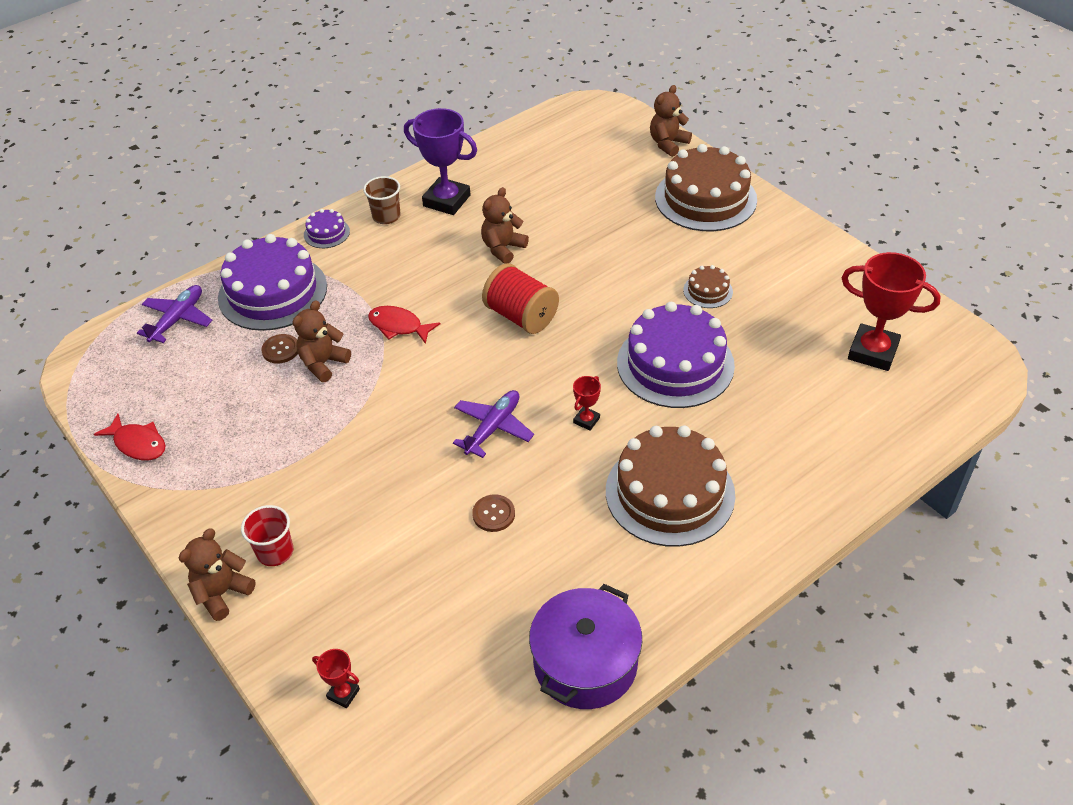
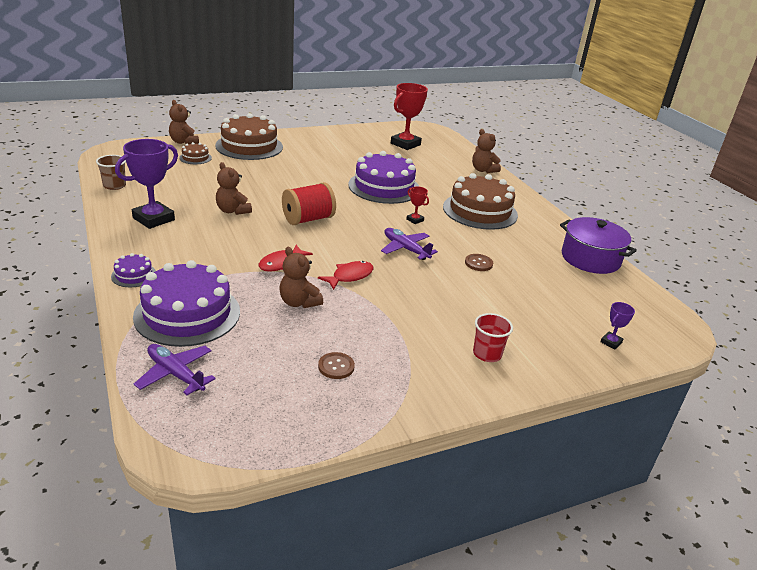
camera: 80 degrees left, 15 degrees down
red fish [94,413,166,460] -> red fish moved to [318,261,374,290]
brown teddy bear [179,529,256,621] -> brown teddy bear moved to [472,129,501,173]
brown button [261,334,298,364] -> brown button moved to [318,352,355,379]
red trophy [312,649,360,708] -> purple trophy [600,302,635,349]
brown cup [363,176,401,224] -> brown cup moved to [96,155,126,190]
brown cake [683,265,733,308] -> brown cake moved to [179,142,212,164]

